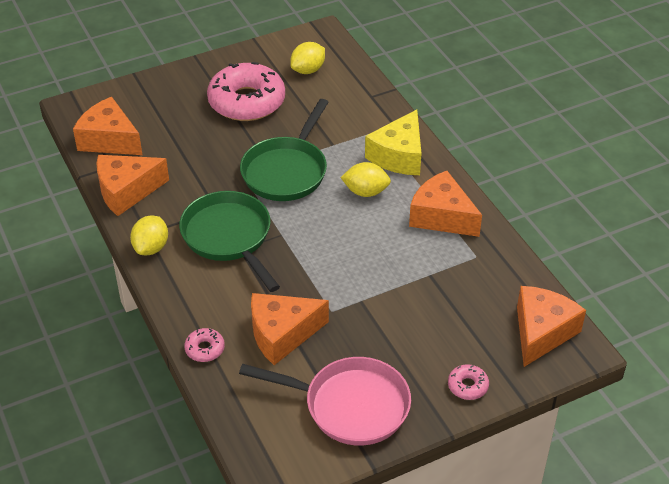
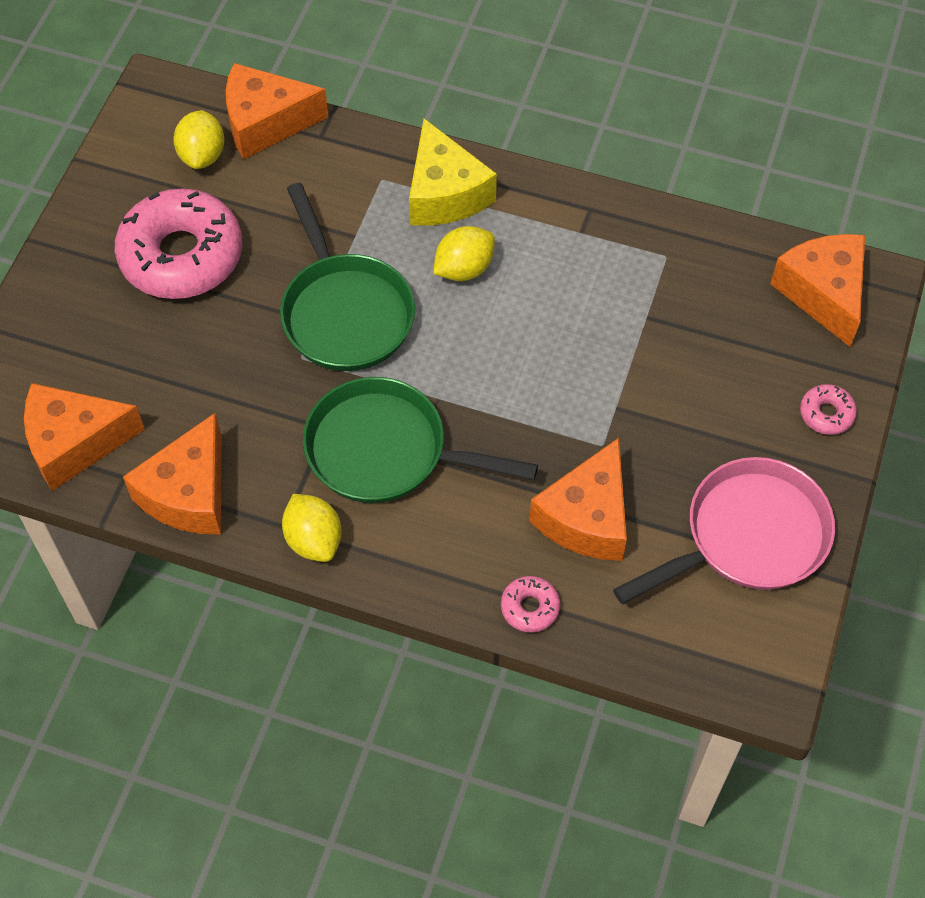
camera: 45 degrees left, 15 degrees up
orange cheese [409,171,482,237] -> orange cheese moved to [226,63,328,159]

